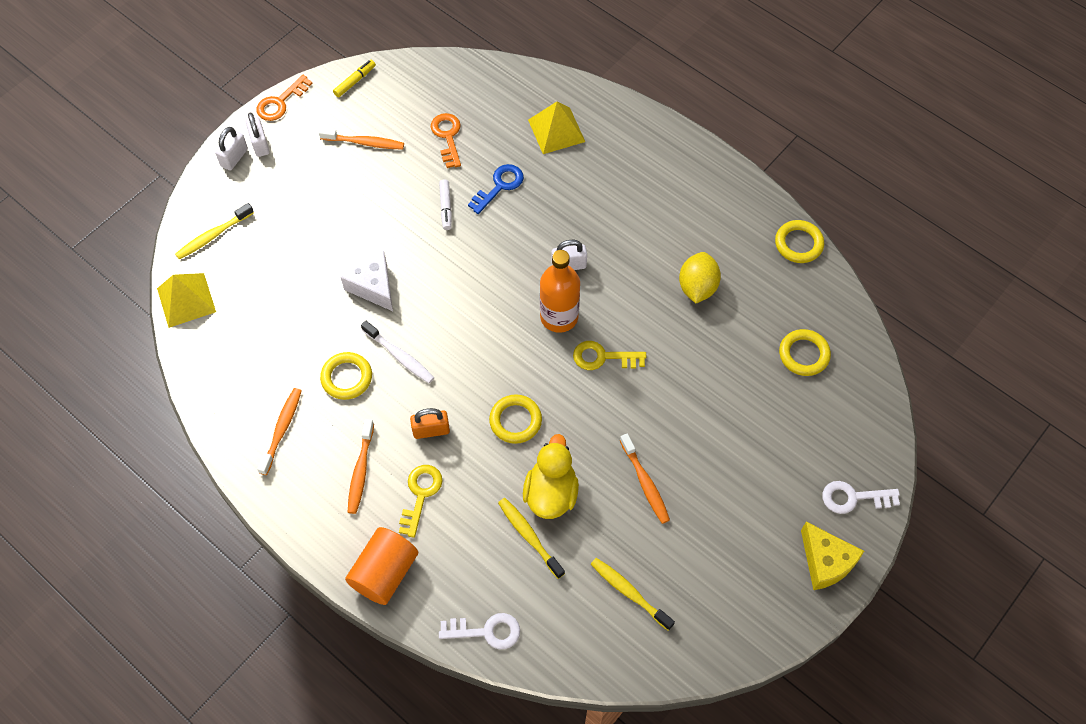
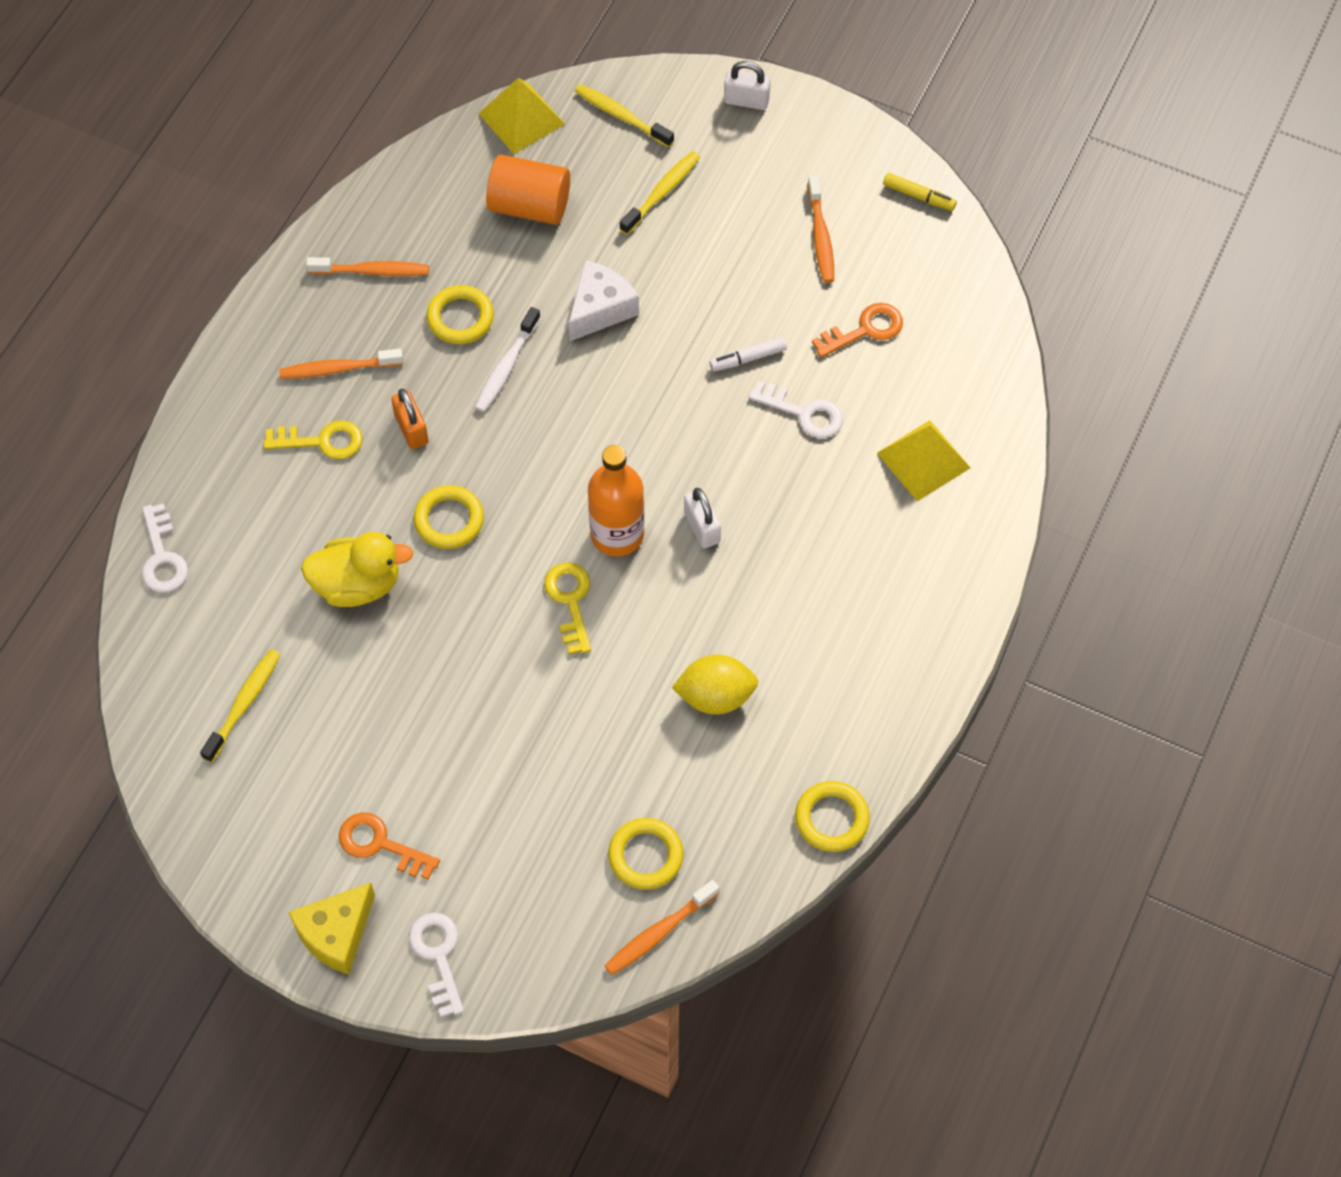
camera: 75 degrees right, 0 degrees up
white padlock [246,112,270,157] -> none
orange key [256,75,313,121] -> orange key moved to [339,813,440,880]
orange cylinder [345,527,418,605] -> orange cylinder moved to [486,155,570,225]
blue key [468,164,524,214] -> white key [749,381,843,438]
yellow toothbrush [498,498,565,579] -> yellow toothbrush moved to [620,151,700,235]
orange toothbrush [620,433,670,524] -> orange toothbrush moved to [605,880,719,975]

